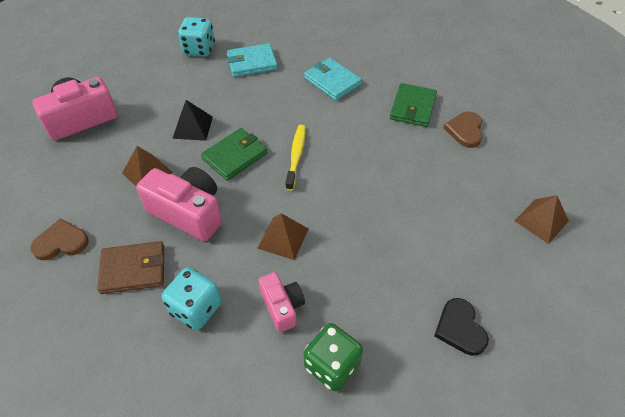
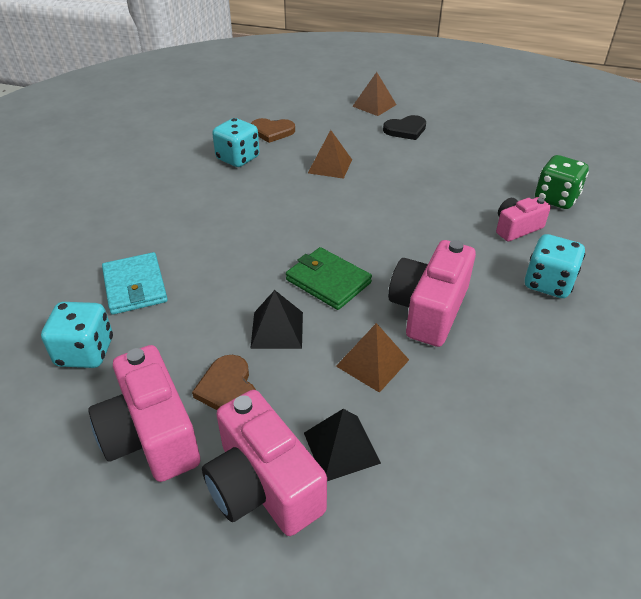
camera: 95 degrees left, 10 degrees down
brown heart [30,219,89,260] -> brown heart moved to [192,355,256,410]
brown wallet [97,241,164,294] -> none
brown pyramid [257,213,308,260] -> brown pyramid moved to [308,130,352,179]
yellow toothbrush [285,125,306,191] -> none
turquoise wallet [304,58,362,101] -> none
green wallet [390,83,437,127] -> turquoise dice [212,118,259,167]
black heart [434,298,489,356] -> black heart moved to [383,115,426,140]
none -> pink camera [88,345,200,482]
none -> black pyramid [304,409,381,481]

